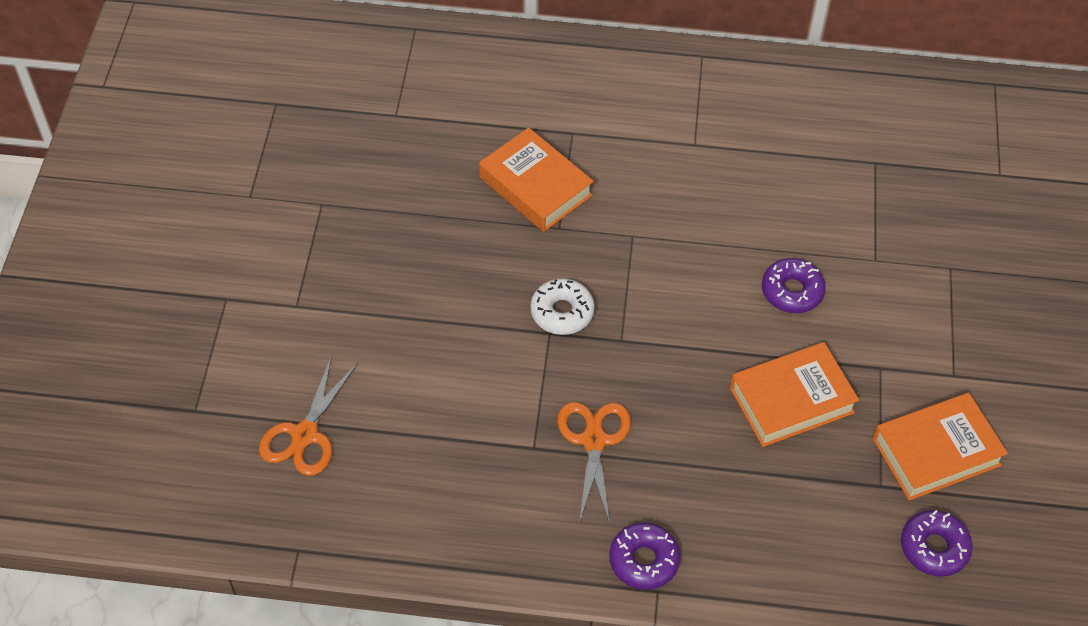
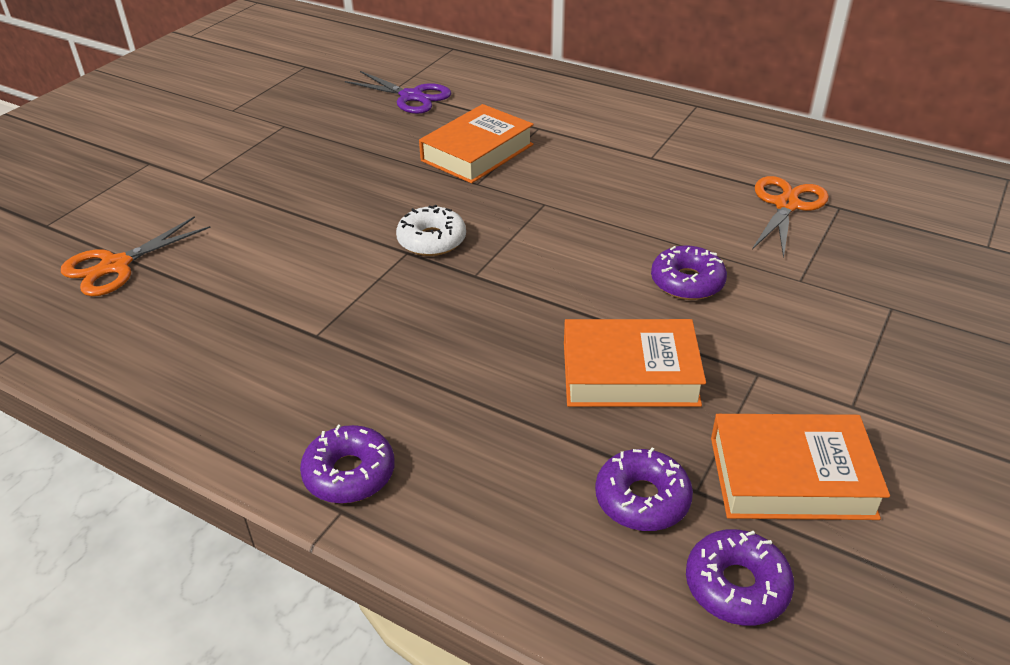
camera: 25 degrees right, 15 degrees down
orange book [479,127,594,232] -> orange book turned 60 degrees clockwise [419,104,534,184]
orange scissors [558,402,631,524] -> orange scissors moved to [752,176,829,259]
none -> purple scissors [345,71,452,114]
none -> purple donut [595,448,693,531]

